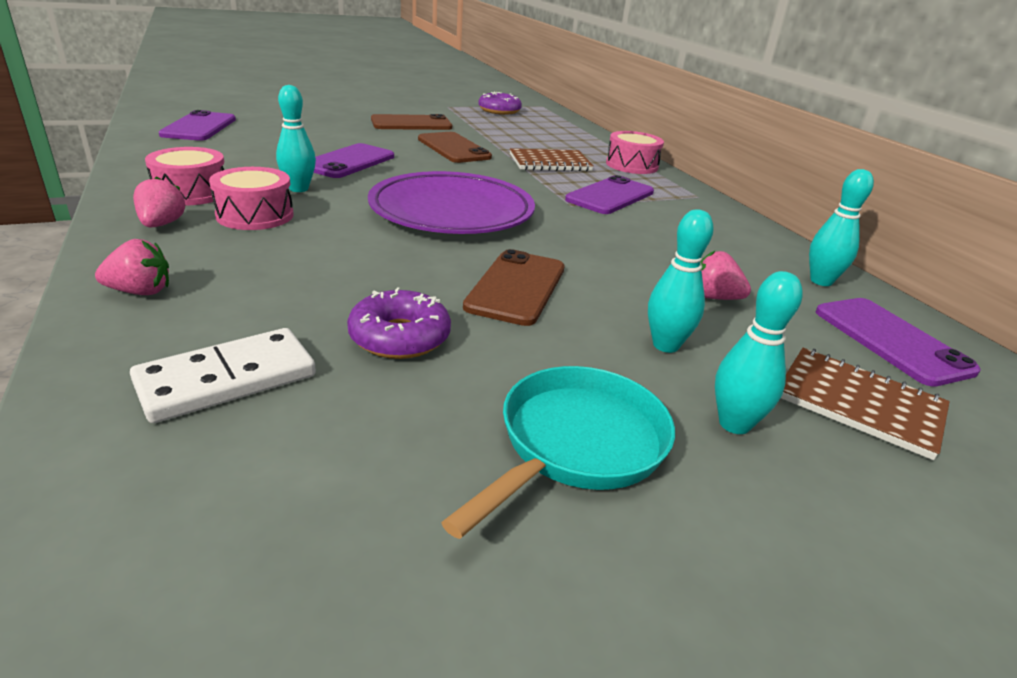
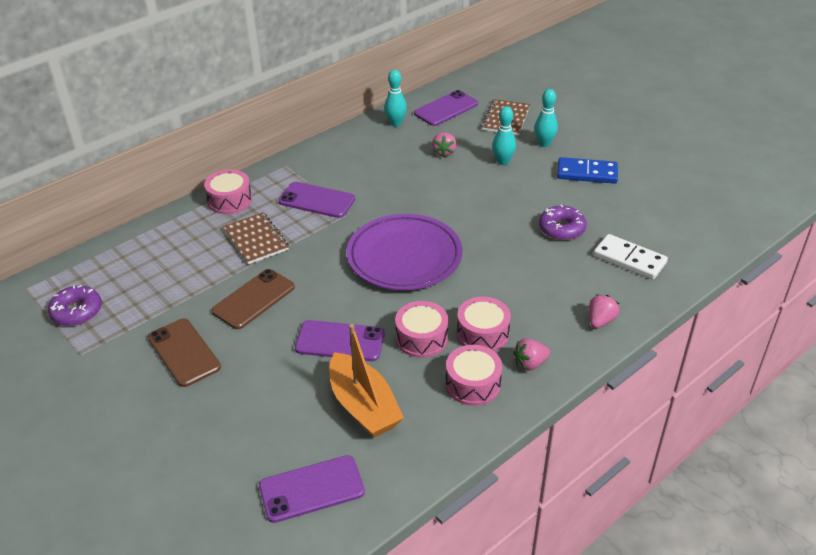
camera: 105 degrees left, 10 degrees up
pink strawberry [95,239,169,295] -> pink strawberry turned 60 degrees clockwise [589,295,620,328]
turquoise bowling pin [276,85,316,192] -> pink drum [395,301,448,358]
turquoise pan [441,366,675,539] -> blue domino [557,157,618,184]
brown phone [463,249,565,326] -> none
none -> orange boat [329,324,404,438]

